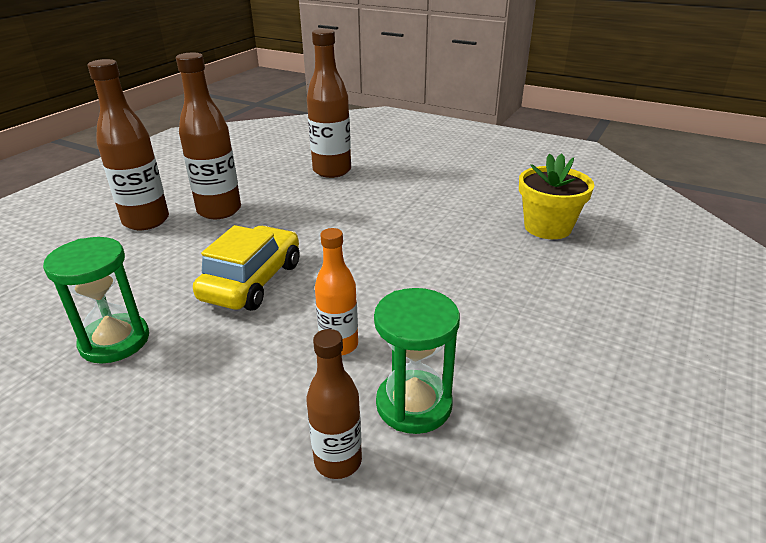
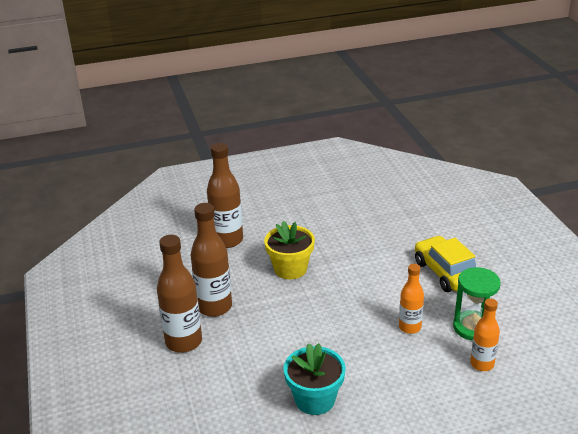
camera: 45 degrees left, 0 degrees up
green hourglass [43,237,149,364] -> turquoise flower pot [284,343,346,415]
yellow car [193,225,299,311] -> yellow car moved to [415,236,476,292]
brown bottle [306,329,362,479] -> orange bottle [470,298,500,371]
yellow flower pot [519,154,595,239] -> yellow flower pot moved to [264,221,315,279]

